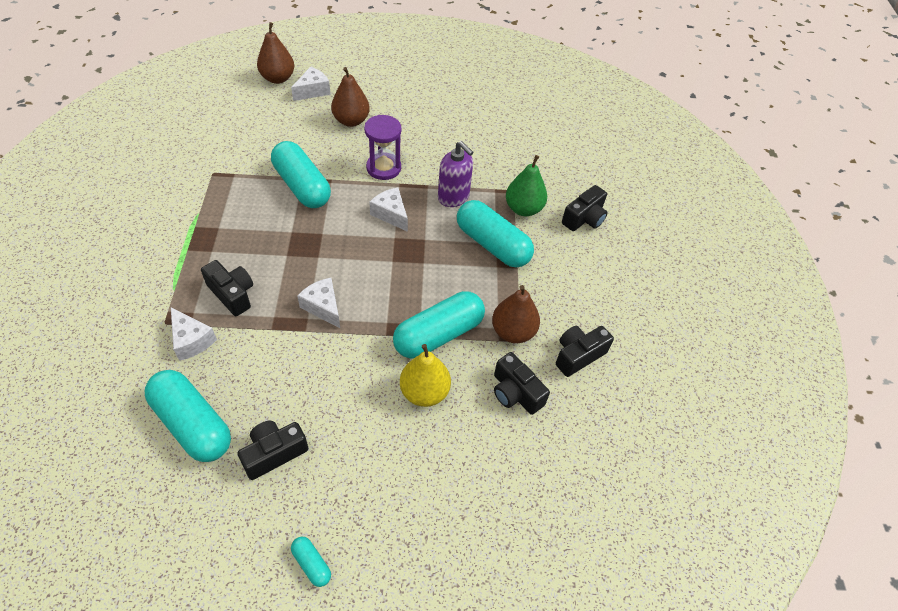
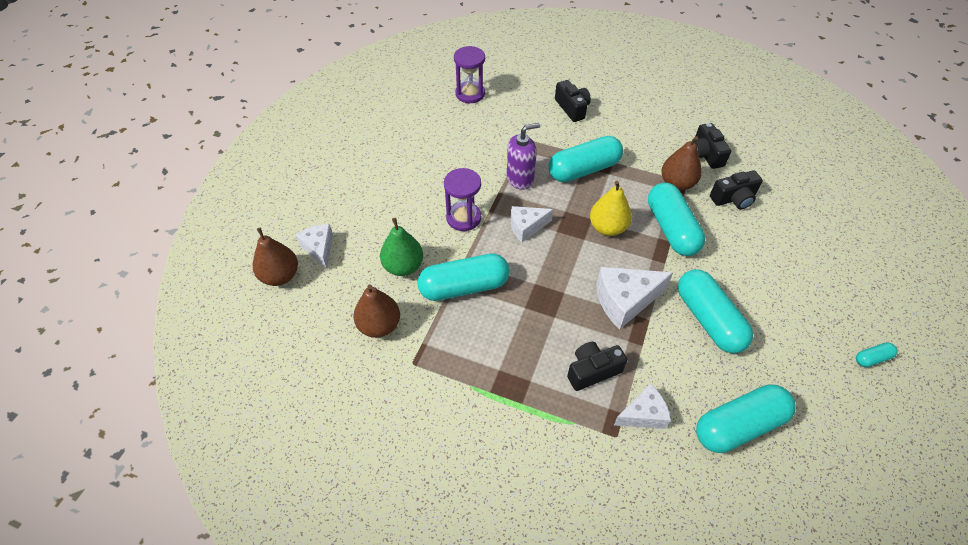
camera: 65 degrees left, 0 degrees up
black camera [237,421,308,480] -> none
white cheese [297,278,340,328] -> white cheese [596,267,673,329], size x1.55
brown pear [331,67,370,127] -> brown pear moved to [353,284,400,338]
yellow pear [400,344,451,407] -> yellow pear moved to [590,181,632,236]
green pear [506,155,547,216] -> green pear moved to [380,218,423,276]
none -> purple hourglass [454,46,485,103]
none -> turquoise capsule [678,269,753,353]

